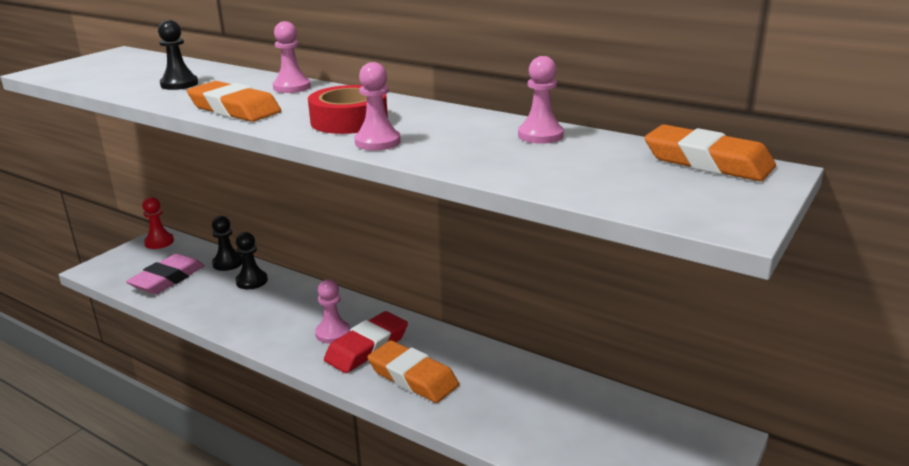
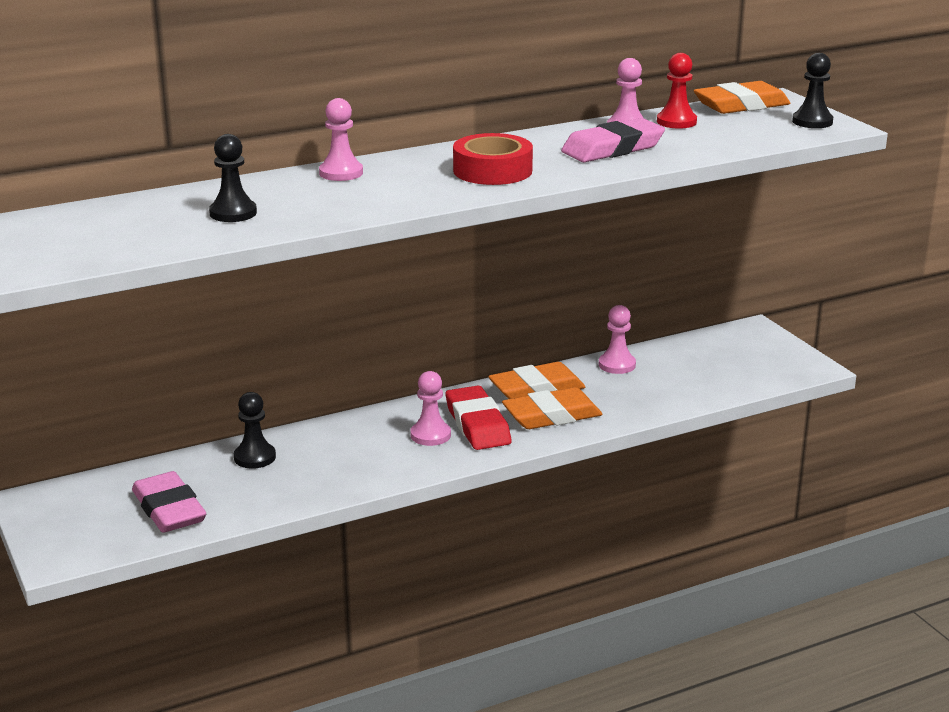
camera: 60 degrees left, 0 degrees up
red pawn [142,197,174,249] -> red pawn moved to [657,53,697,129]
orange eraser [187,81,281,122] -> orange eraser moved to [488,362,585,399]
black pawn [212,216,242,271] -> black pawn moved to [792,53,833,128]
pink pawn [354,62,401,151] -> pink pawn moved to [599,305,636,374]
none -> pink eraser [561,118,665,162]

